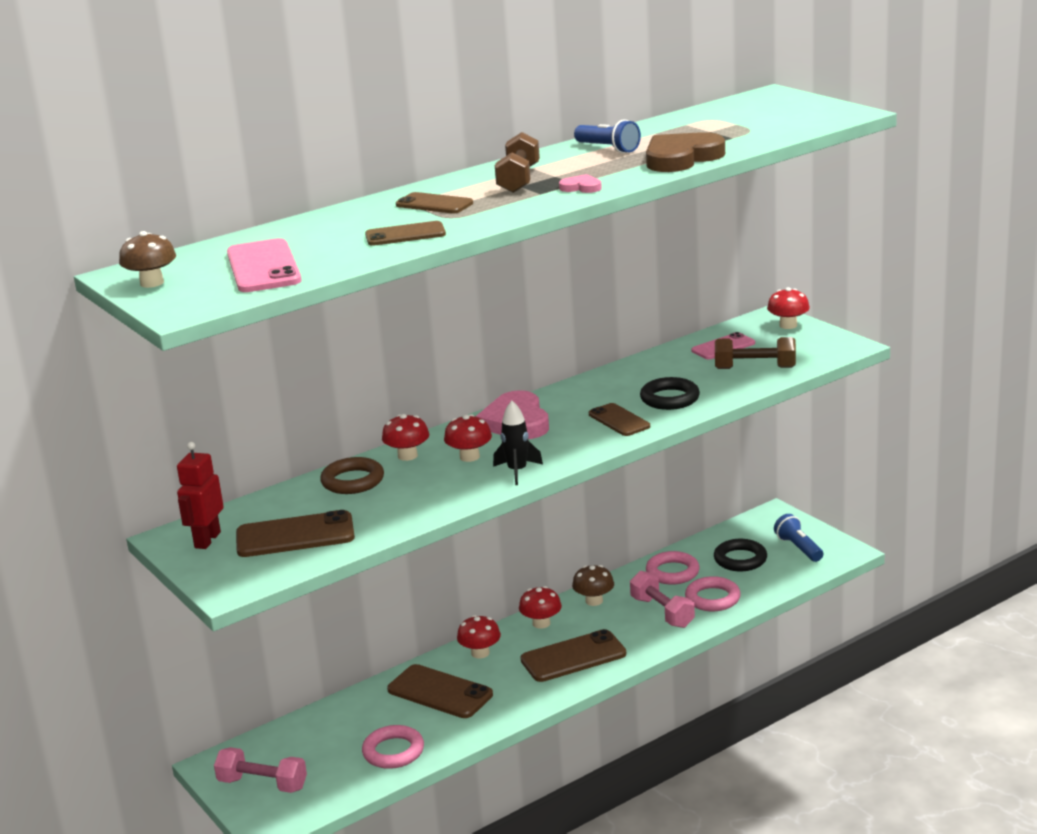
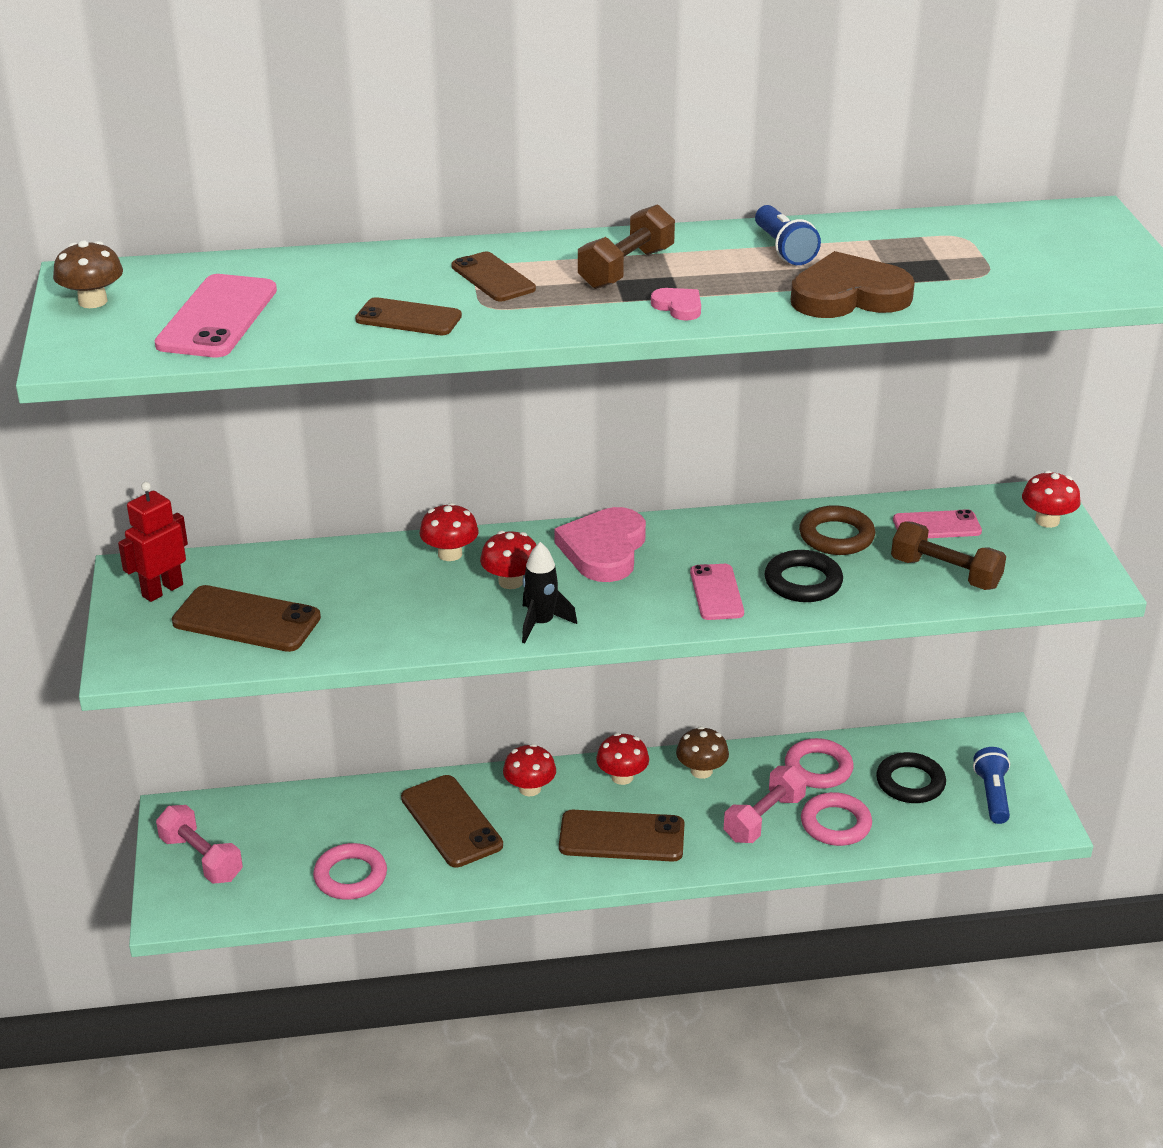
camera: 25 degrees right, 10 degrees up
brown ring [320,457,384,494] -> brown ring moved to [799,505,875,555]
brown phone [589,403,650,436] -> pink phone [690,564,744,620]
pink dumbbell [630,571,695,628] -> pink dumbbell turned 45 degrees clockwise [724,766,807,843]

